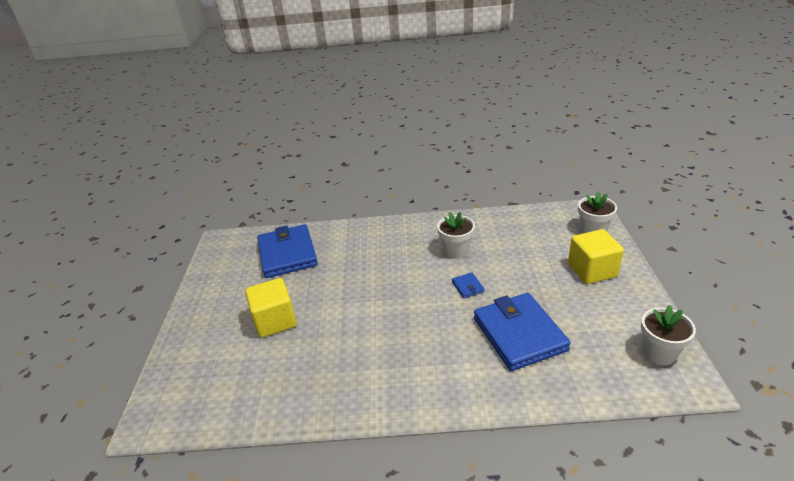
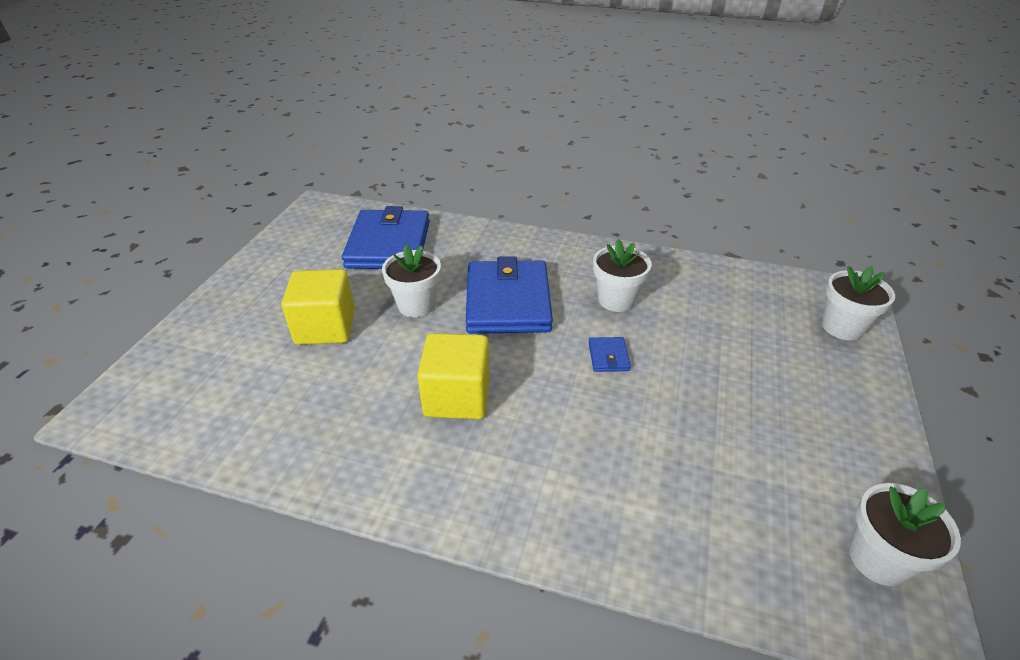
camera: 15 degrees right, 5 degrees up
blue wallet [474,293,571,371] -> blue wallet moved to [466,256,553,334]
yellow cube [568,229,624,284] -> yellow cube moved to [417,333,490,419]
none -> white flower pot [382,245,441,317]

